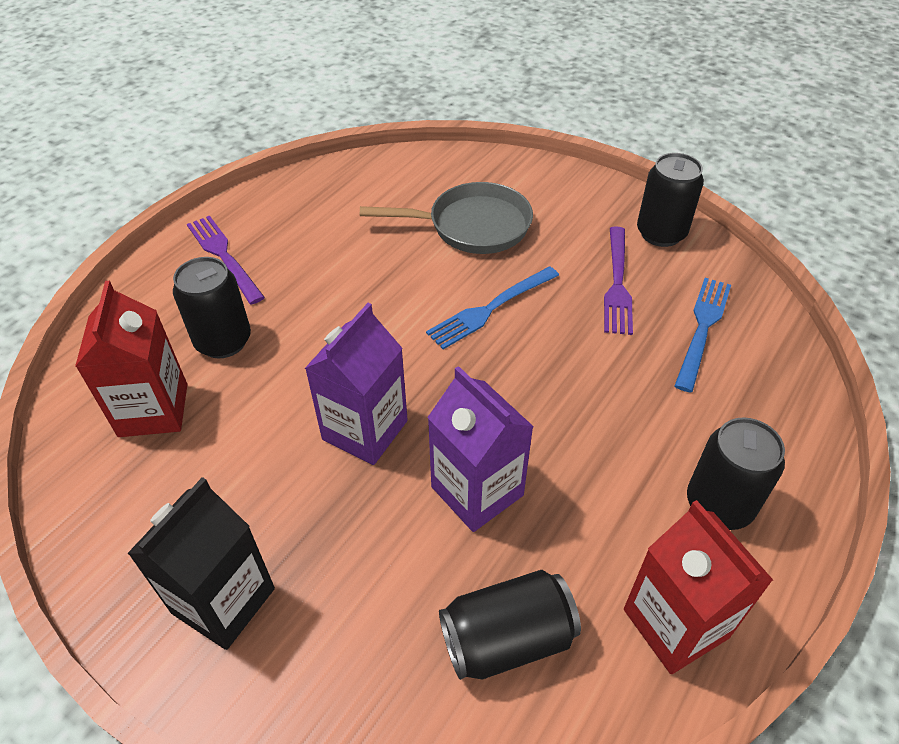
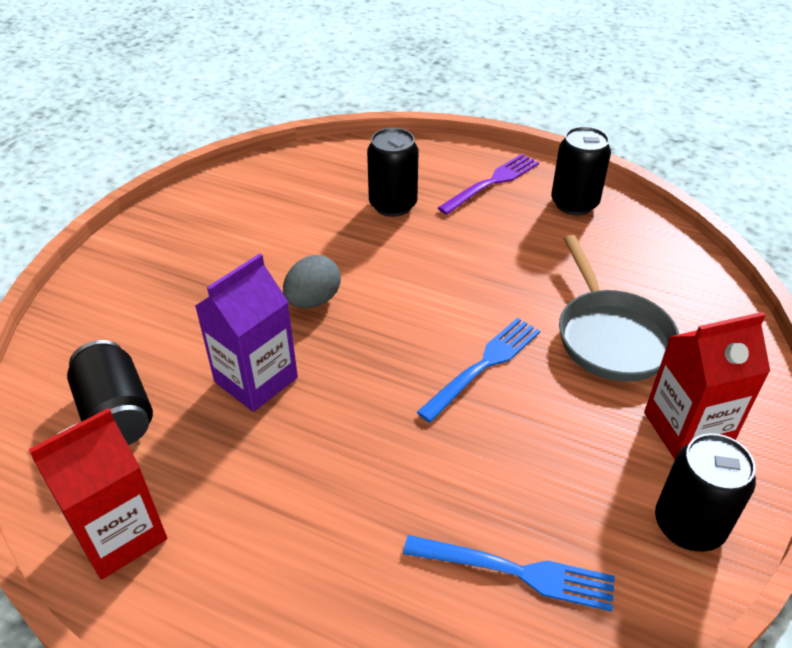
camera: 80 degrees right, 5 degrees down
red carton [75,281,187,437] -> red carton moved to [644,312,770,459]
black carton [127,477,275,650] -> none
purple carton [305,303,408,465] -> grey egg [283,255,341,308]
blue fork [426,266,559,349] -> blue fork turned 90 degrees clockwise [417,318,540,422]
purple fork [604,226,633,335] -> none
black can [687,417,785,530] -> black can moved to [551,126,611,215]

